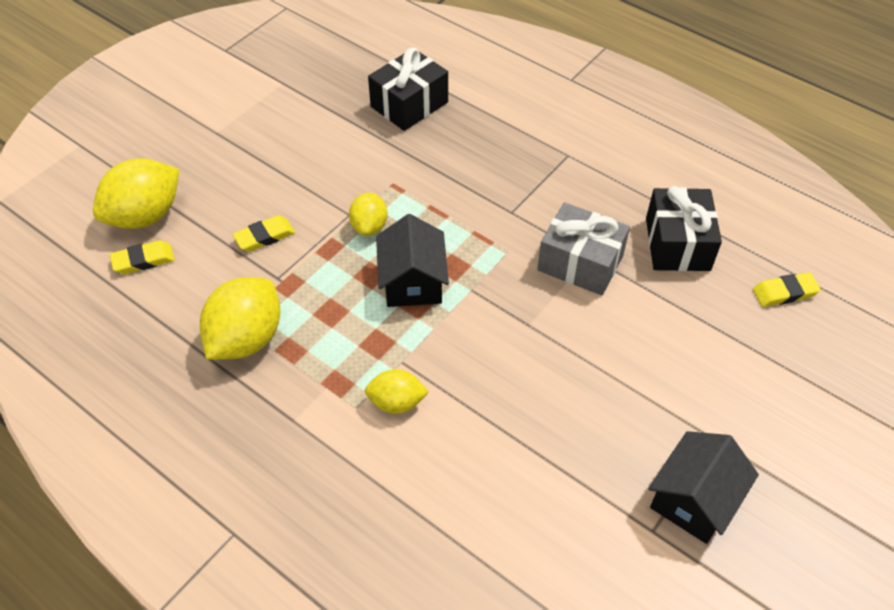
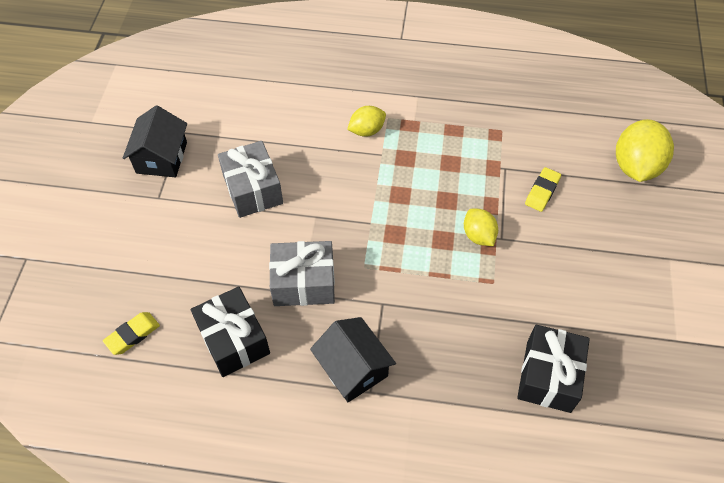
camera: 150 degrees right, 5 degrees up
yellow eraser [110,240,175,274] -> none
yellow lemon [200,277,280,360] -> none
black house [376,214,449,307] -> black house moved to [310,317,396,403]
none -> grey gift [218,141,283,218]

